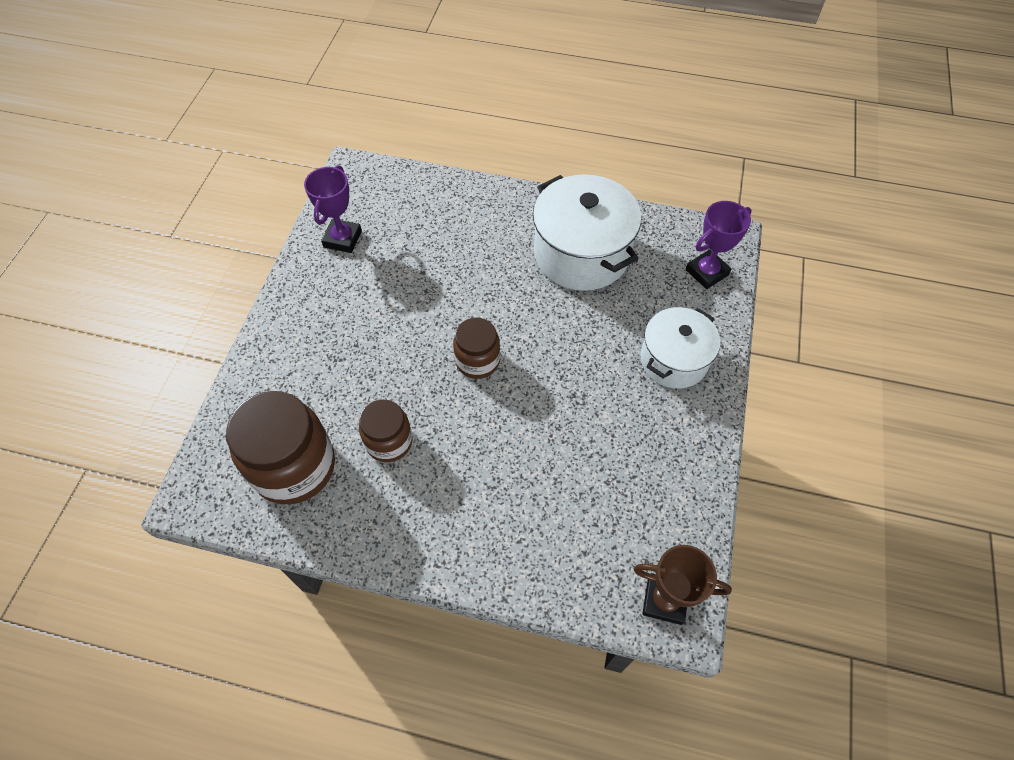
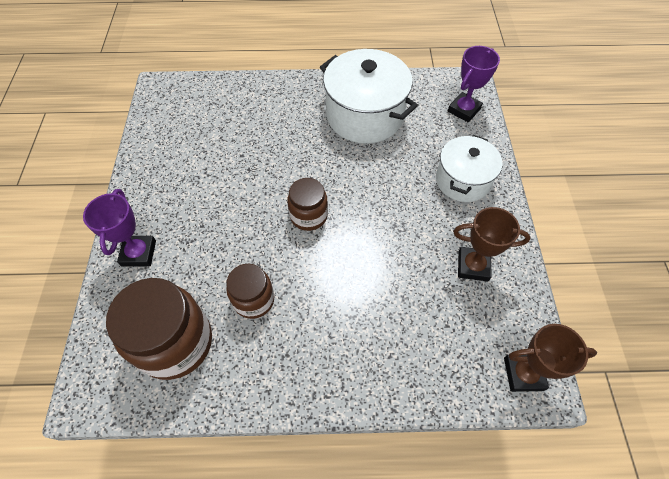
camera: 15 degrees left, 0 degrees up
purple trophy [304,165,362,253] -> purple trophy moved to [83,189,156,267]
none -> brown trophy [453,207,531,282]

